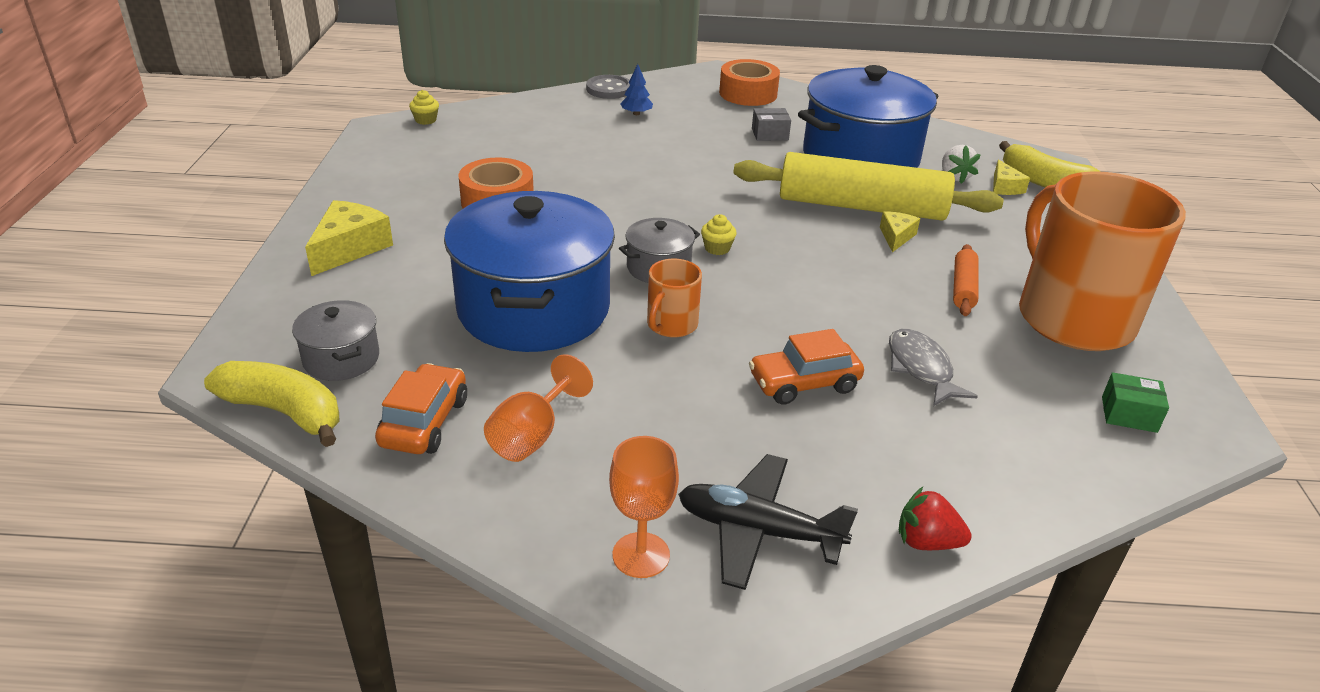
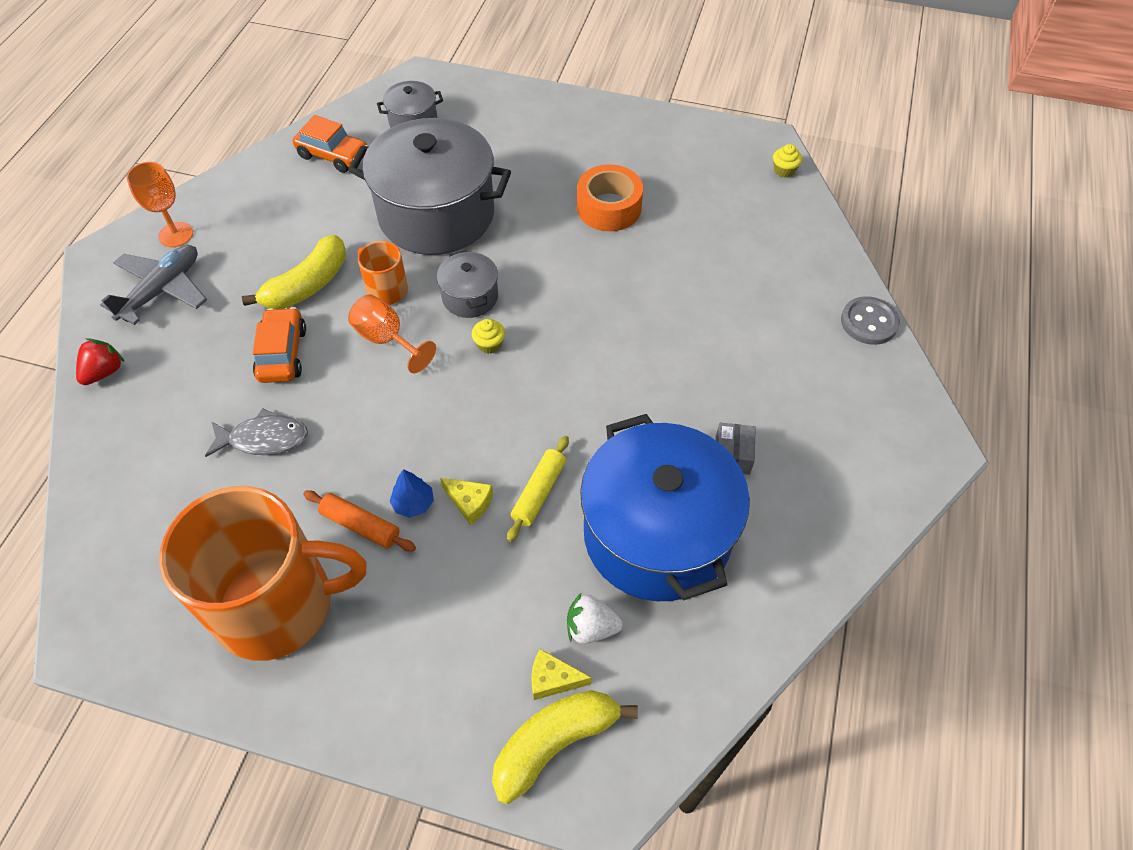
camera: 105 degrees right, 20 degrees up
yellow banana [204,361,340,447] -> yellow banana moved to [242,235,346,309]
yellow cheese [305,200,393,276] -> none
blue pot [444,191,615,352] -> grey pot [348,118,511,255]
orange goblet [484,354,593,462] -> orange goblet moved to [348,294,436,373]
blue tree [620,64,653,115] -> blue tree moved to [390,469,434,518]
black plane [678,454,858,590] -> grey plane [100,245,207,325]
orange tape [719,59,780,106] -> none
yellow rolling pin [733,152,1003,220] -> yellow rolling pin [507,436,569,542], size x0.43
green box [1102,372,1169,433] -> none

